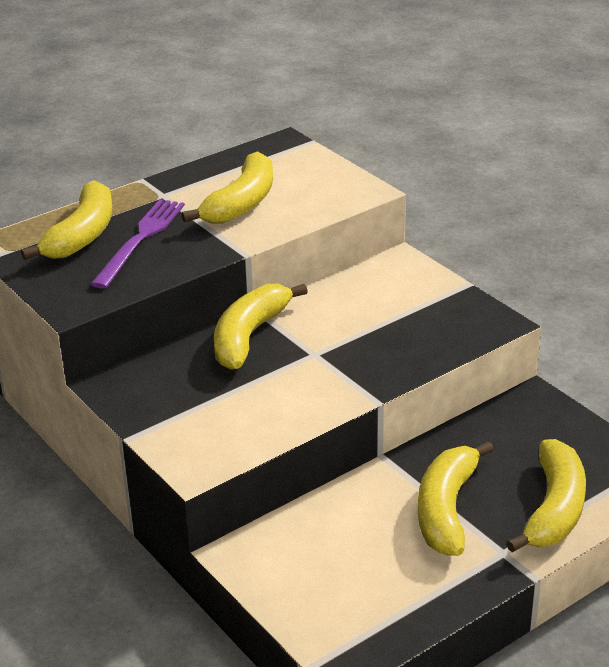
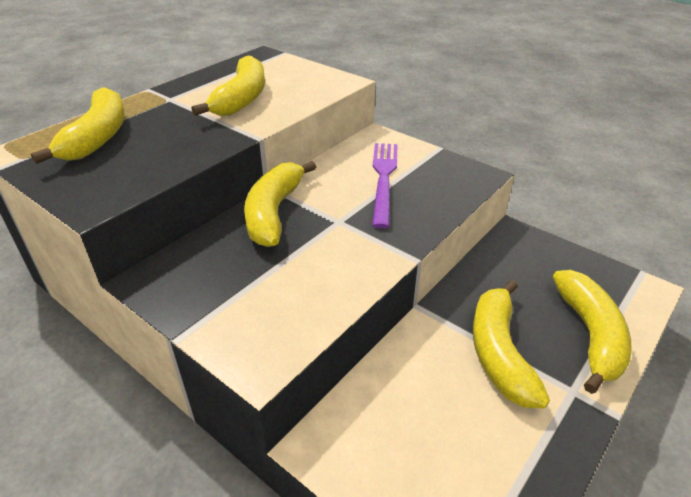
camera: 15 degrees left, 5 degrees up
purple fork [91,199,185,289] -> purple fork moved to [372,143,398,228]

